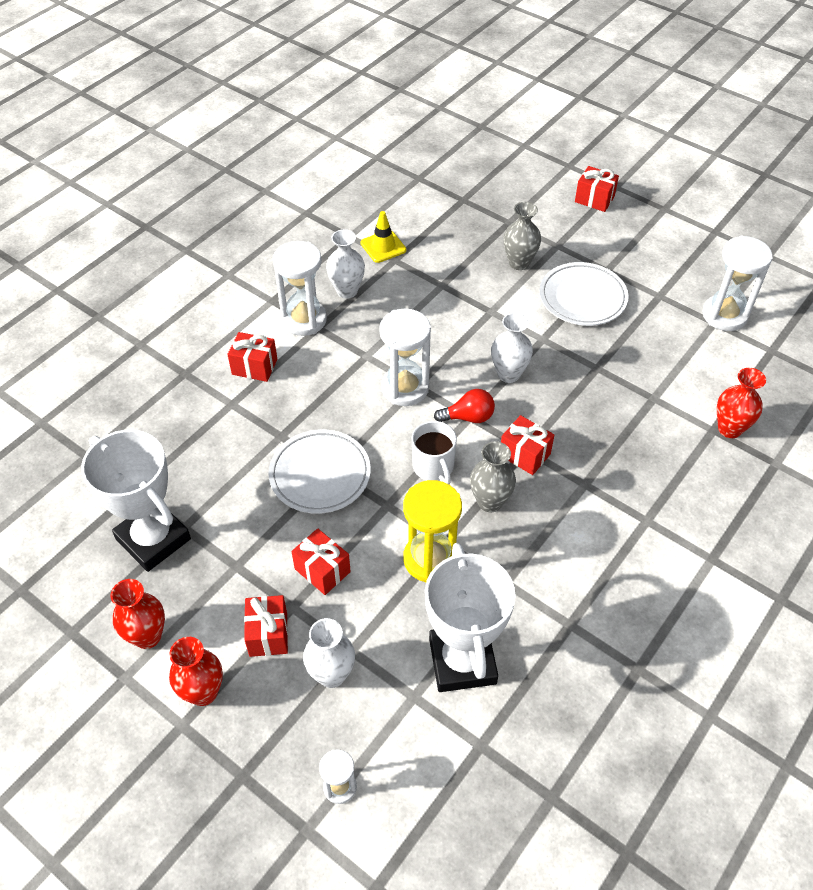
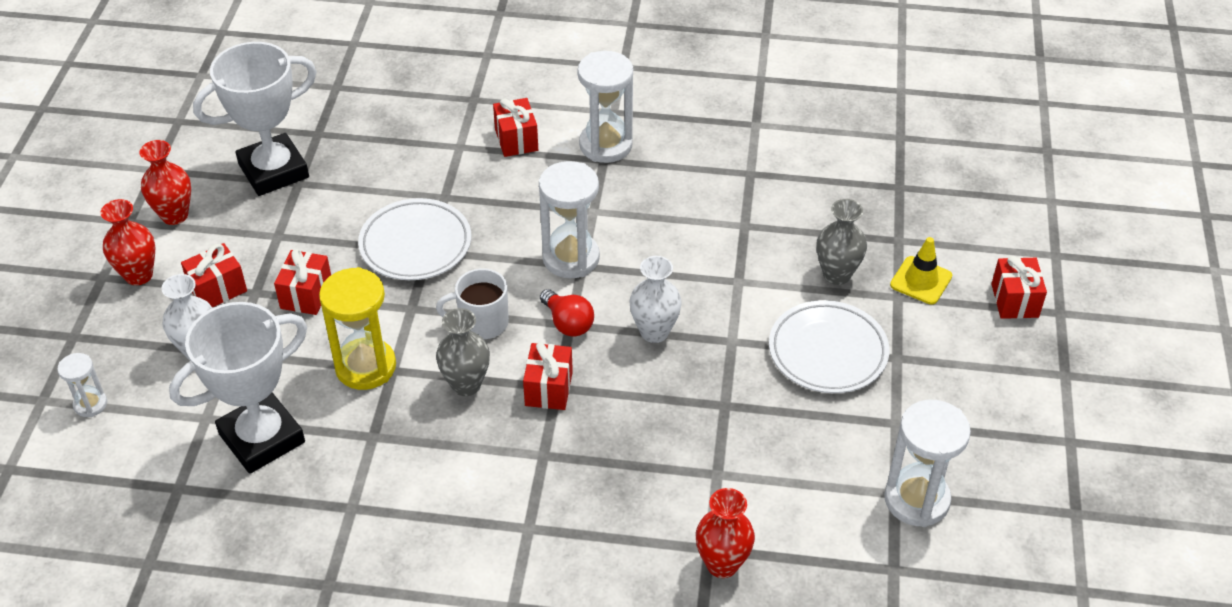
camera: 60 degrees right, 5 degrees down
white trophy [81,430,191,572] -> white trophy turned 45 degrees clockwise [193,42,317,196]
white vase [326,229,365,299] -> none
yellow traffic cone [361,211,406,263] -> yellow traffic cone moved to [890,237,952,304]
white mug [412,421,457,484] -> white mug turned 45 degrees clockwise [436,268,509,339]

